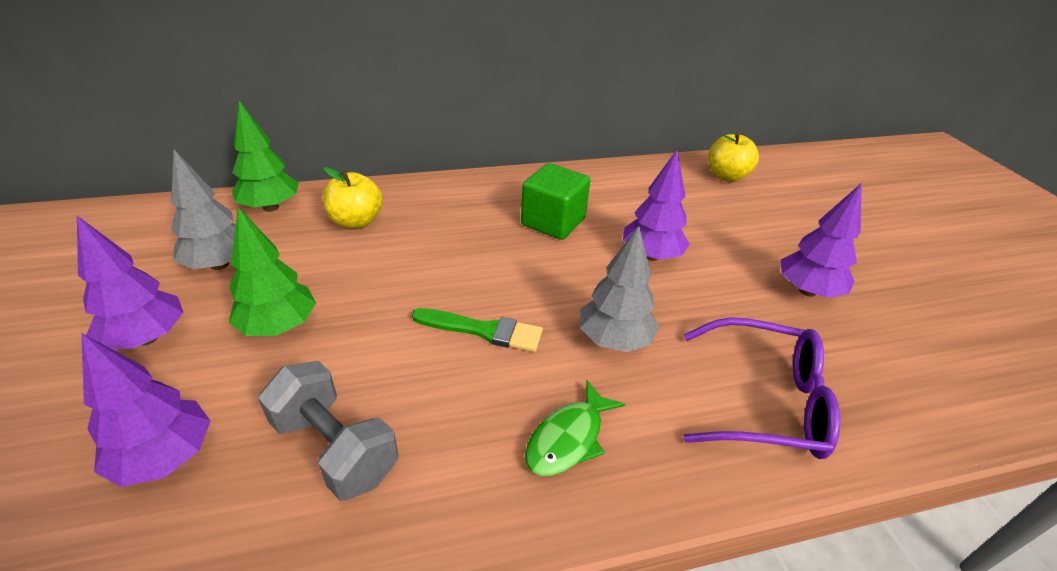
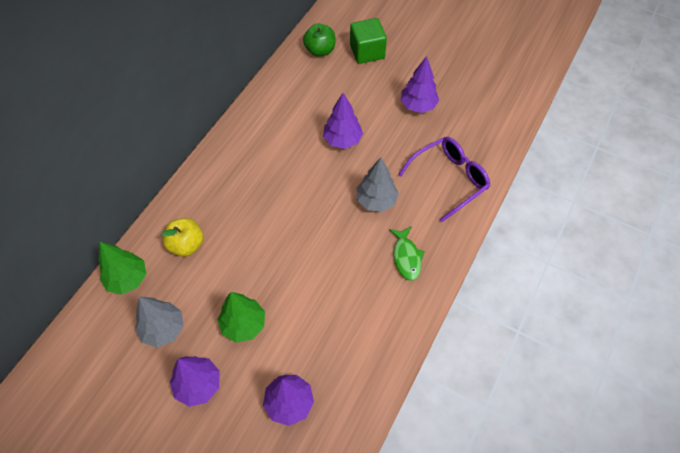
camera: 45 degrees left, 20 degrees up
grey dumbbell [258,361,398,501] -> none
green brush [412,308,543,352] -> none
green cube [521,163,591,240] -> green cube moved to [350,18,387,64]
yellow apple [708,132,759,182] -> green apple [303,23,335,57]

